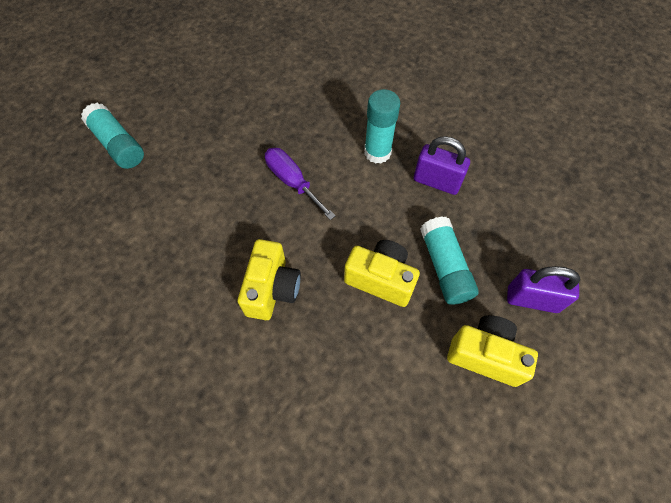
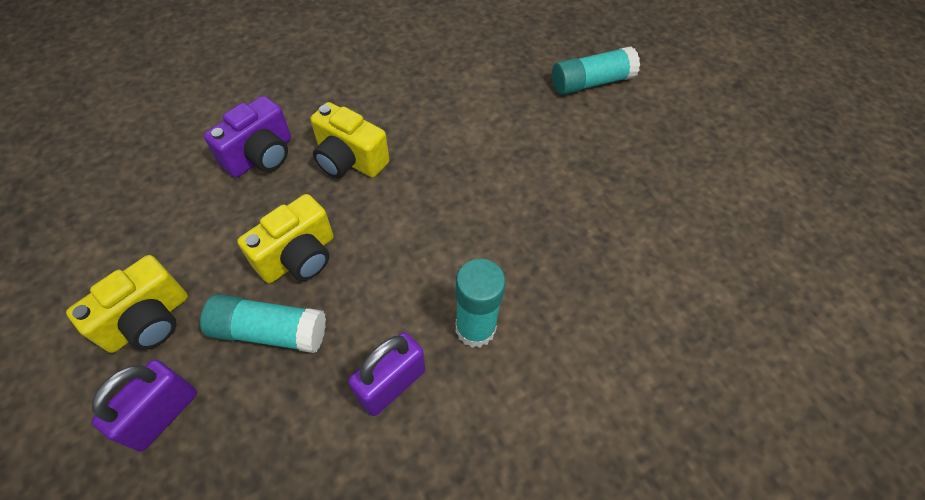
camera: 110 degrees right, 5 degrees down
purple screwdriver [265,148,335,220] -> none
none -> purple camera [204,96,291,178]

